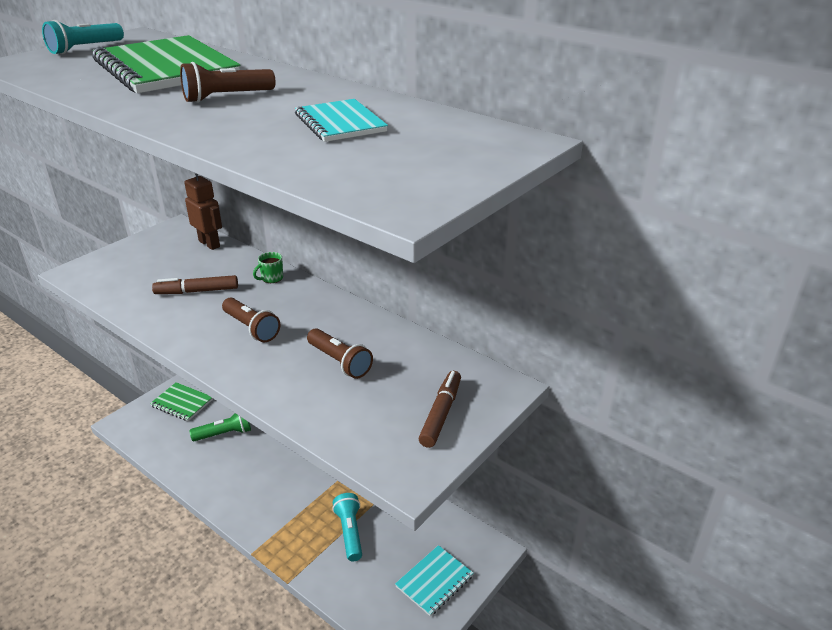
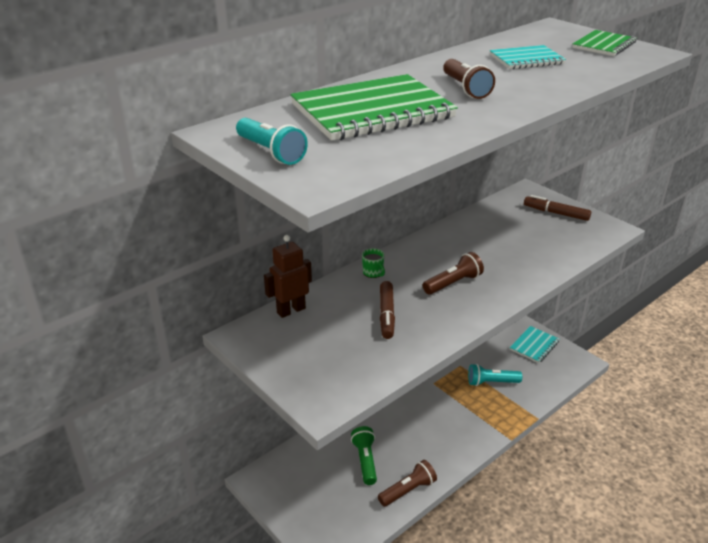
camera: 80 degrees left, 0 degrees up
green notebook [150,382,213,421] -> green notebook moved to [572,30,637,56]
brown flashlight [307,328,373,379] -> brown flashlight moved to [378,460,437,507]
turquoise notebook [395,545,473,616] -> turquoise notebook turned 75 degrees clockwise [510,326,559,363]

